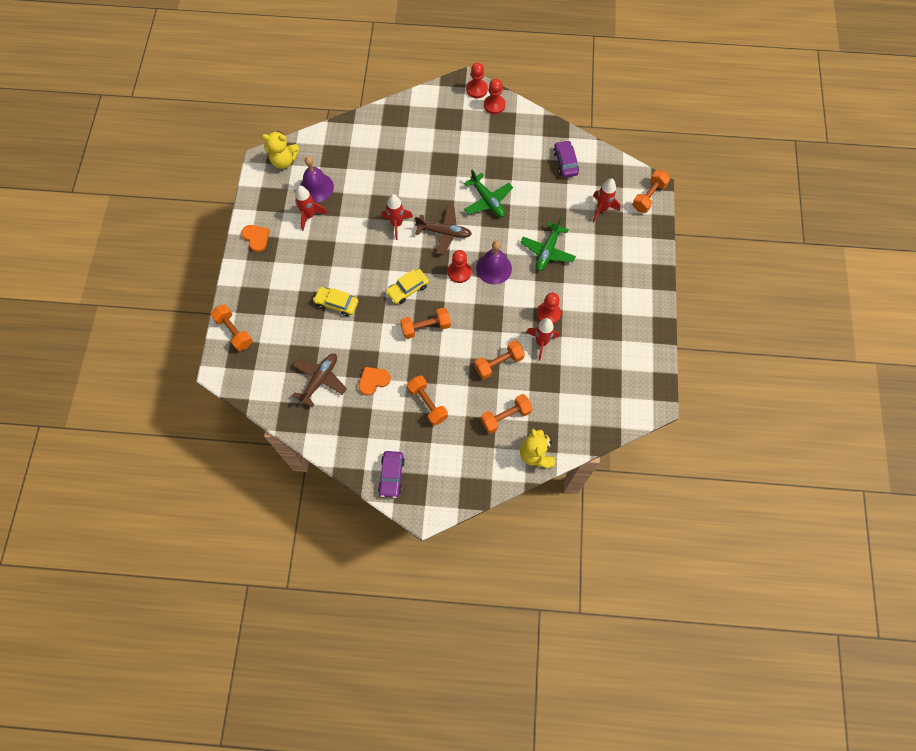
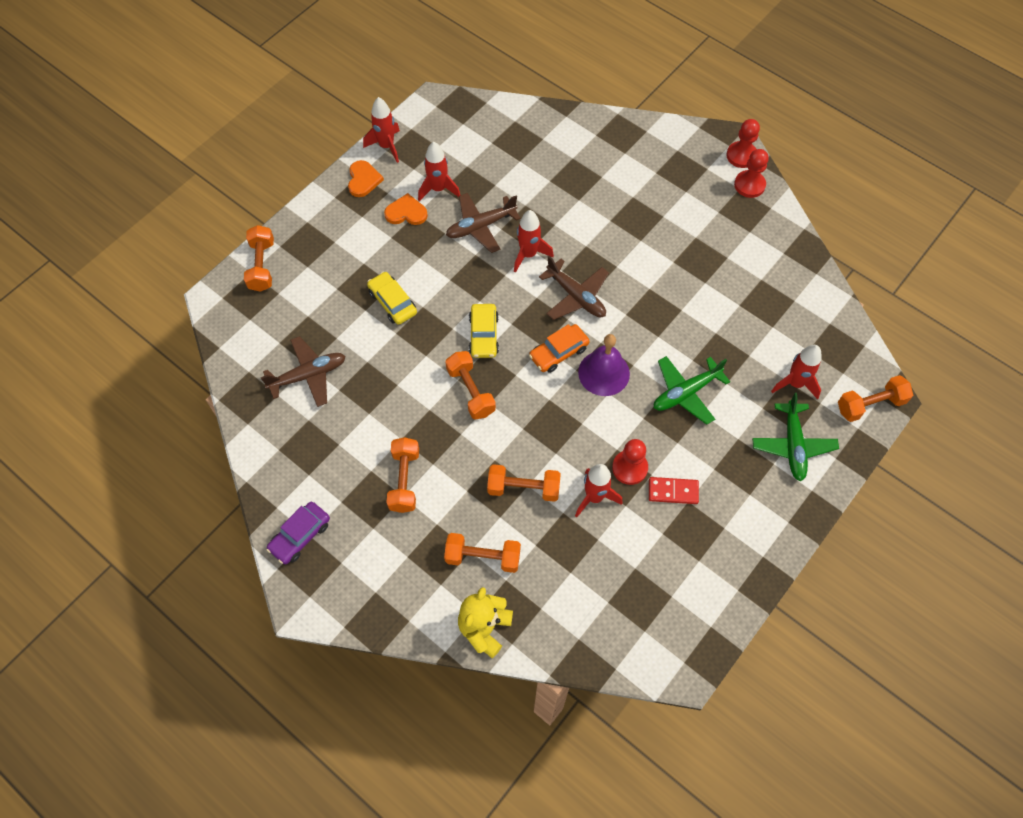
camera: 35 degrees right, 5 degrees down
yellow teddy bear [262,131,300,169] -> none
purple bell [300,156,334,202] -> none
orange heart [358,367,391,396] -> orange heart moved to [384,193,428,225]
yellow car [386,269,429,304] -> yellow car turned 90 degrees counterclockwise [469,304,499,358]
orange dumbbell [400,308,451,339] -> orange dumbbell turned 45 degrees clockwise [445,351,496,420]
red pawn [448,250,471,283] -> orange car [529,324,590,373]
green plane [464,169,513,217] -> green plane moved to [752,393,839,481]
purple car [553,140,579,177] -> none
none -> red rocket [363,97,400,163]
none -> brown plane [446,193,521,253]
none -> red domino [649,477,699,504]

